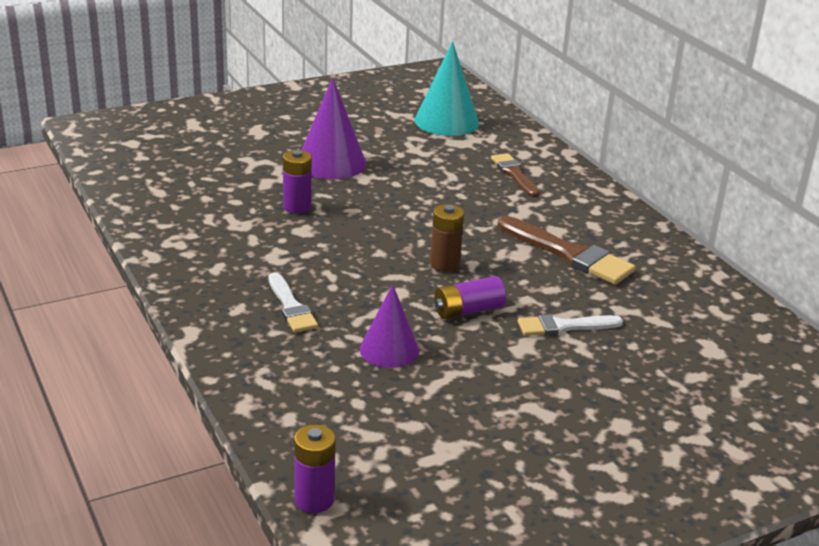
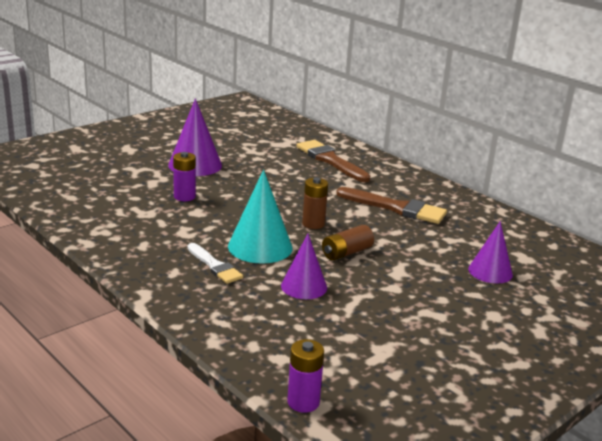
camera: 15 degrees left, 5 degrees down
turquoise cone [415,41,479,136] -> turquoise cone moved to [228,170,292,263]
purple battery [434,276,506,319] -> brown battery [322,225,374,261]
brown brush [491,153,540,197] -> brown brush [297,140,370,182], size x1.59
white brush [517,314,623,336] -> none
none -> purple cone [468,221,513,284]

